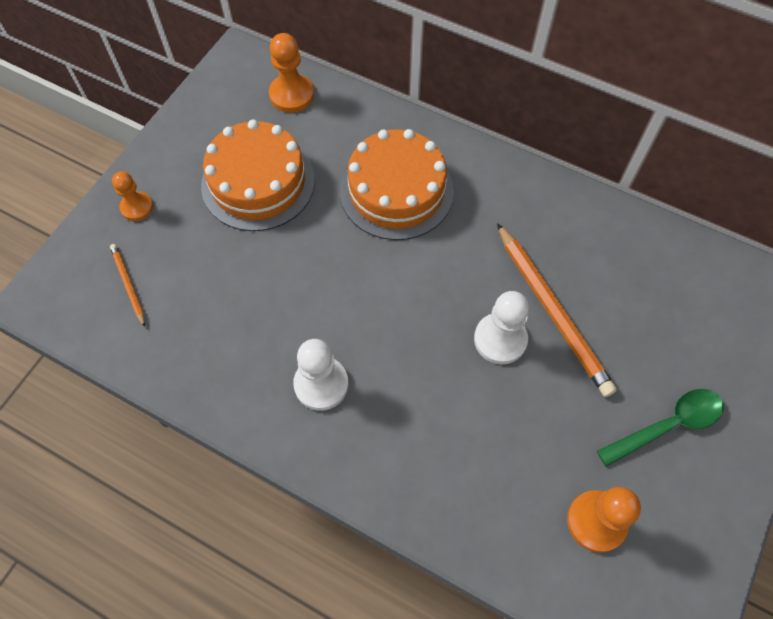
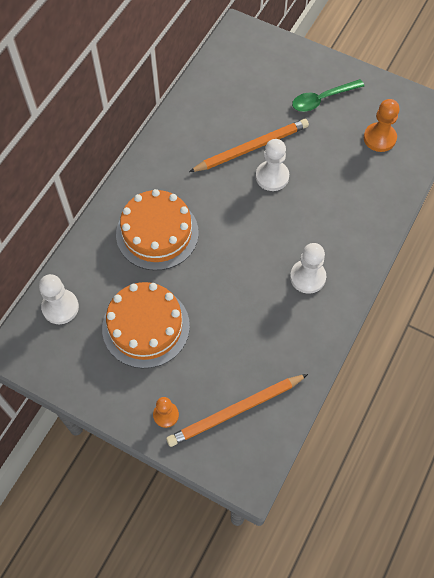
camera: 90 degrees left, 0 degrees up
orange pencil [110,244,145,327] -> orange pencil [166,374,308,447], size x2.03
orange pawn [269,33,314,113] -> white pawn [39,274,79,324]
green spoon [597,389,724,467] -> green spoon turned 90 degrees counterclockwise [292,79,364,112]

